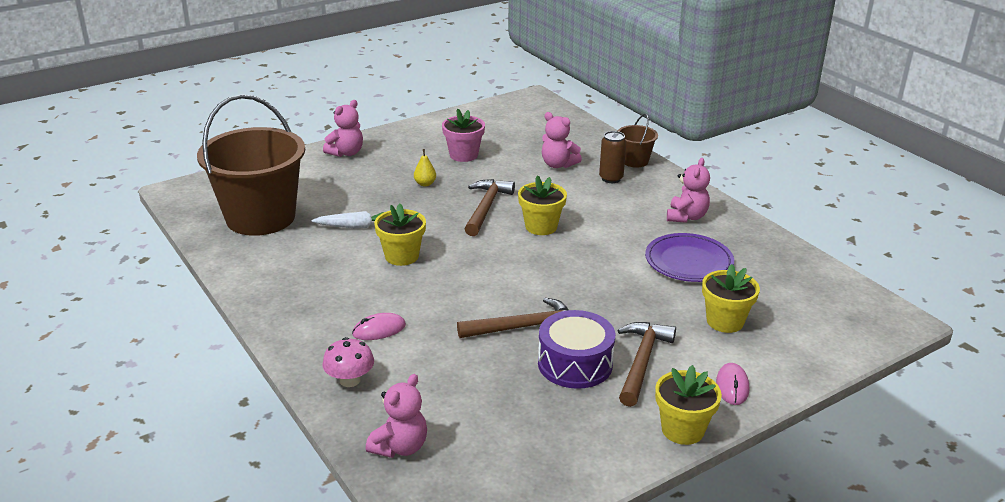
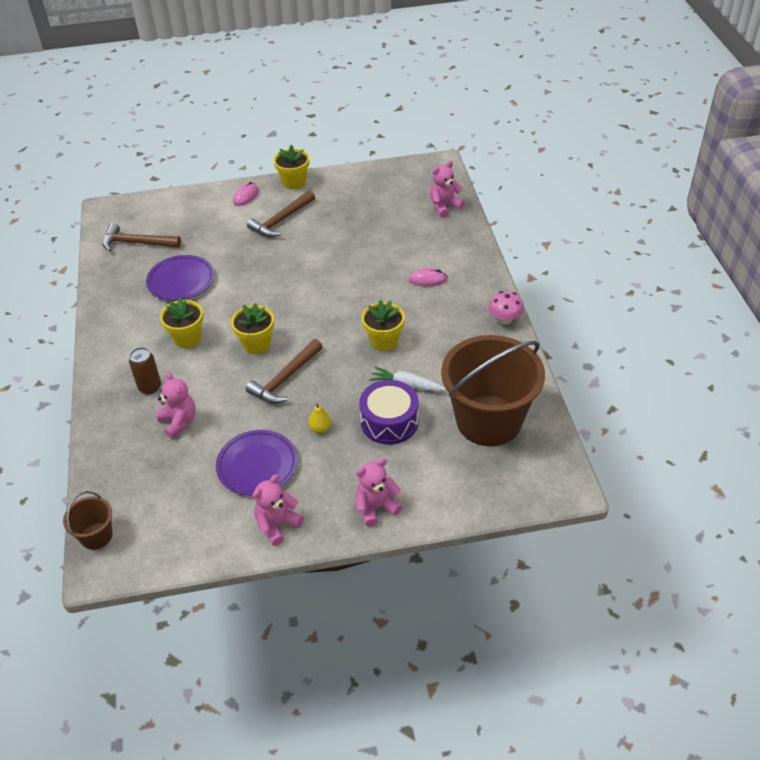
camera: 155 degrees left, 15 degrees up
pink mushroom [322,337,374,387] -> pink mushroom moved to [488,291,524,324]
pink flower pot [442,109,485,162] -> purple plate [216,430,298,496]
brown hammer [457,298,569,338] -> brown hammer moved to [102,223,181,252]
purple drum [538,310,615,389] -> purple drum moved to [359,380,419,445]
brown bucket [618,114,658,168] -> brown bucket moved to [63,491,113,550]
pink teddy bear [667,158,710,223] -> pink teddy bear moved to [253,474,304,546]
yellow flower pot [702,264,760,333] -> yellow flower pot moved to [160,298,203,348]

